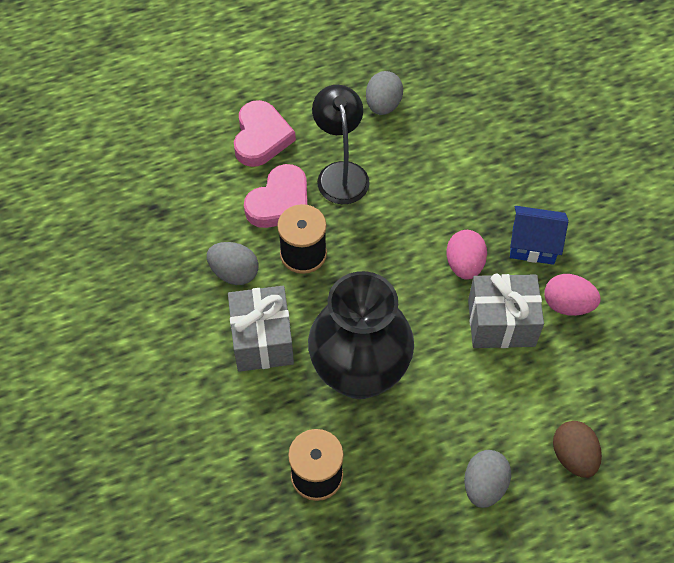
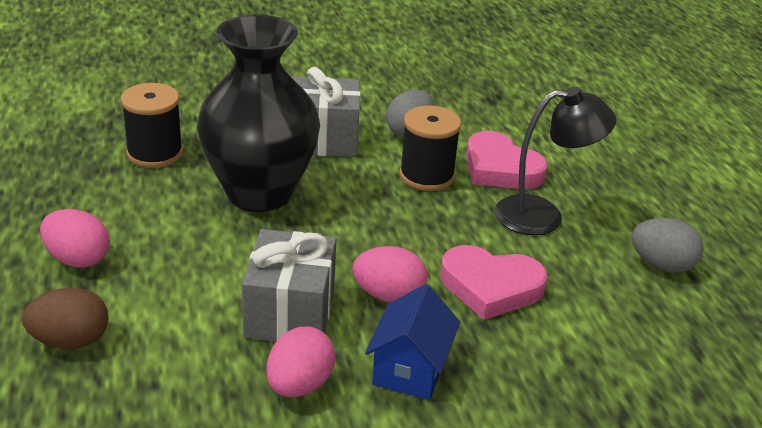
camera: 95 degrees right, 25 degrees down
pink heart [234,100,296,167] -> pink heart moved to [440,245,547,320]
grey egg [464,450,511,508] -> pink egg [40,209,110,268]

